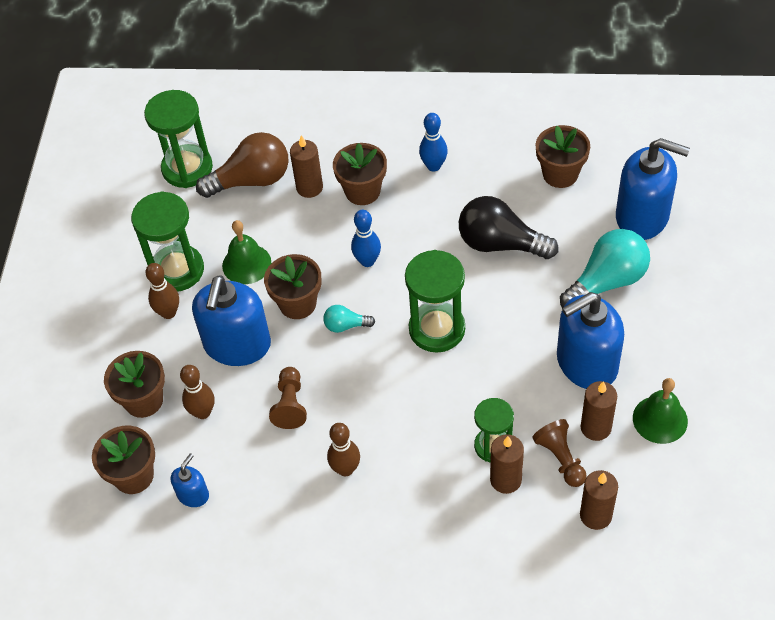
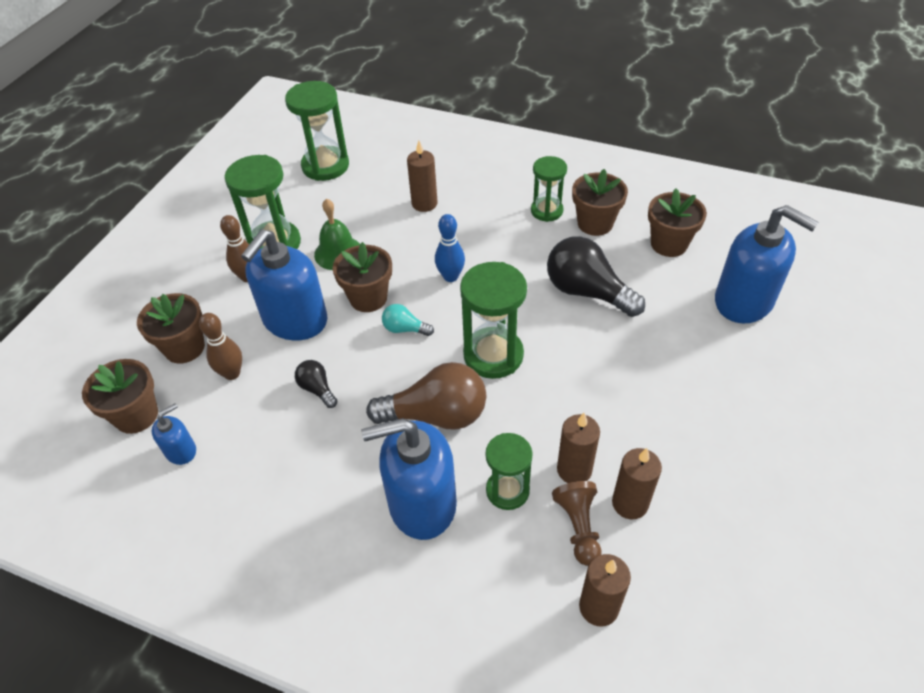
camera: 15 degrees right, 5 degrees down
brown light bulb [196,132,289,198] -> brown light bulb moved to [366,362,486,430]
brown pawn [269,367,307,429] -> black light bulb [295,360,338,408]
brown bowling pin [327,423,360,476] -> none
brown flower pot [333,143,387,205] -> brown flower pot moved to [572,169,628,236]
blue bowling pin [419,113,448,171] -> green hourglass [531,156,567,222]
brown candle [490,434,524,494] -> brown candle moved to [557,413,600,483]
blue soap dispenser [557,292,624,389] -> blue soap dispenser moved to [361,418,457,540]
turquoise light bulb [560,229,650,308] -> none
green bell [633,378,688,444] -> none

